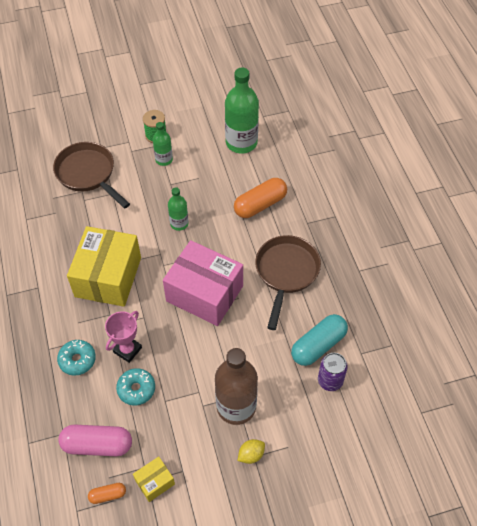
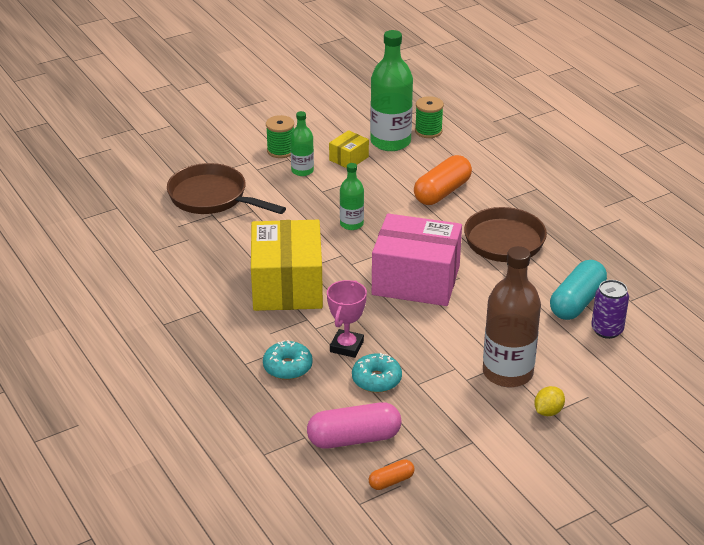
camera: 15 degrees left, 20 degrees down
yellow box [133,456,175,502] -> yellow box moved to [329,130,369,168]
none -> green spool [415,96,444,138]

